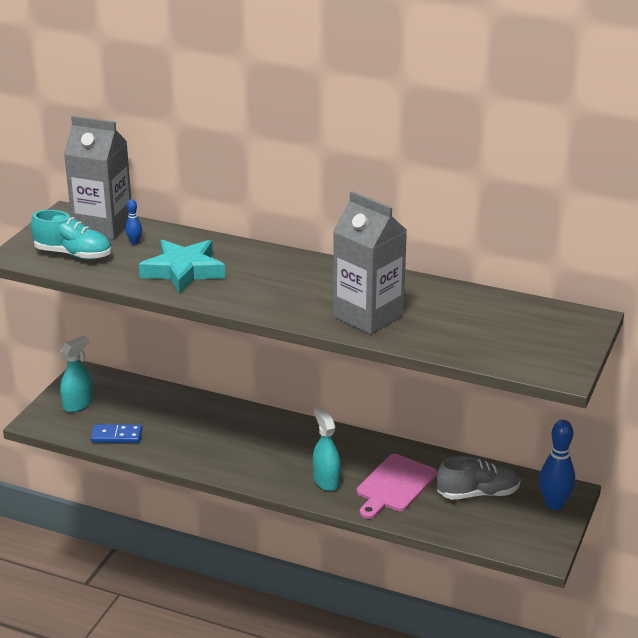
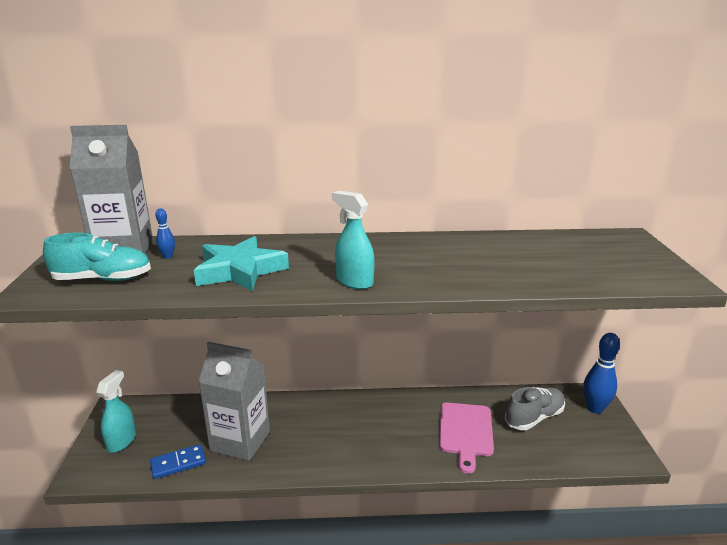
camera: 25 degrees left, 5 degrees down
turquoise spray bottle [313,407,341,491] -> turquoise spray bottle moved to [332,191,375,290]
grey carton [333,191,407,334] -> grey carton moved to [198,342,270,461]

